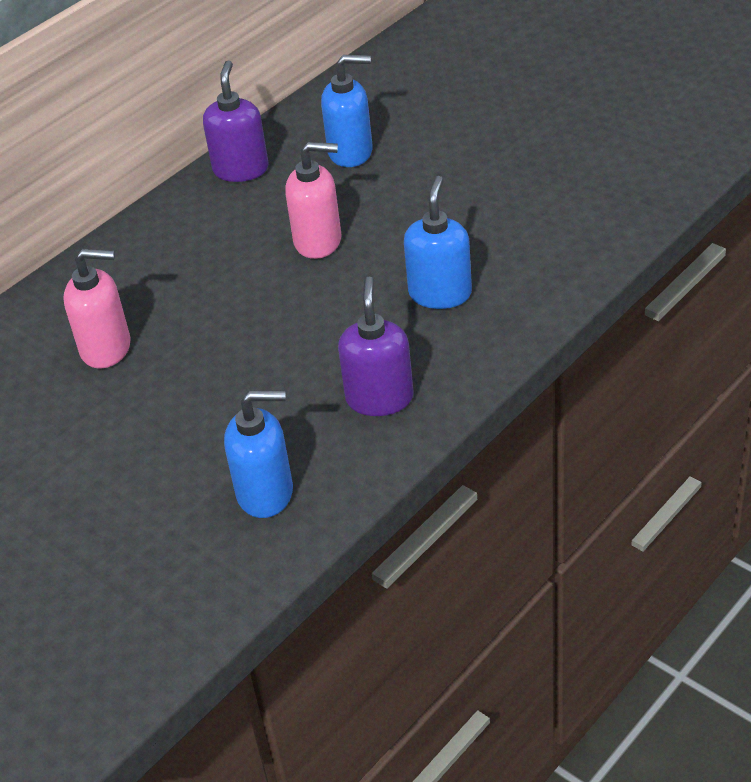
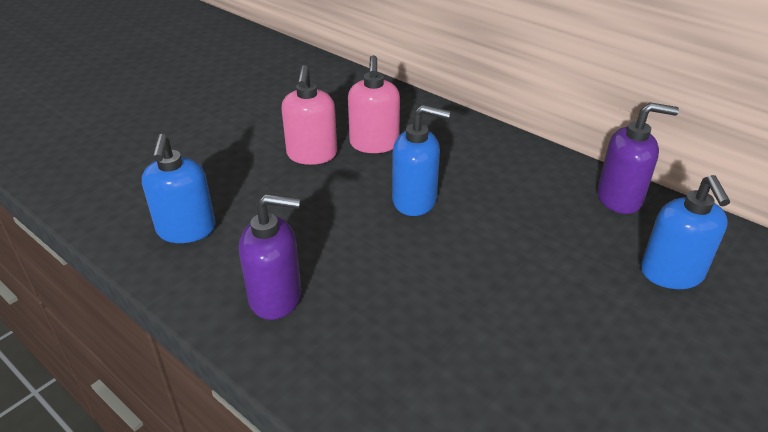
camera: 85 degrees right, 5 degrees down
pink soap dispenser [285,142,342,259] -> pink soap dispenser moved to [282,65,337,165]
blue soap dispenser [404,176,472,309] -> blue soap dispenser moved to [392,105,450,216]

